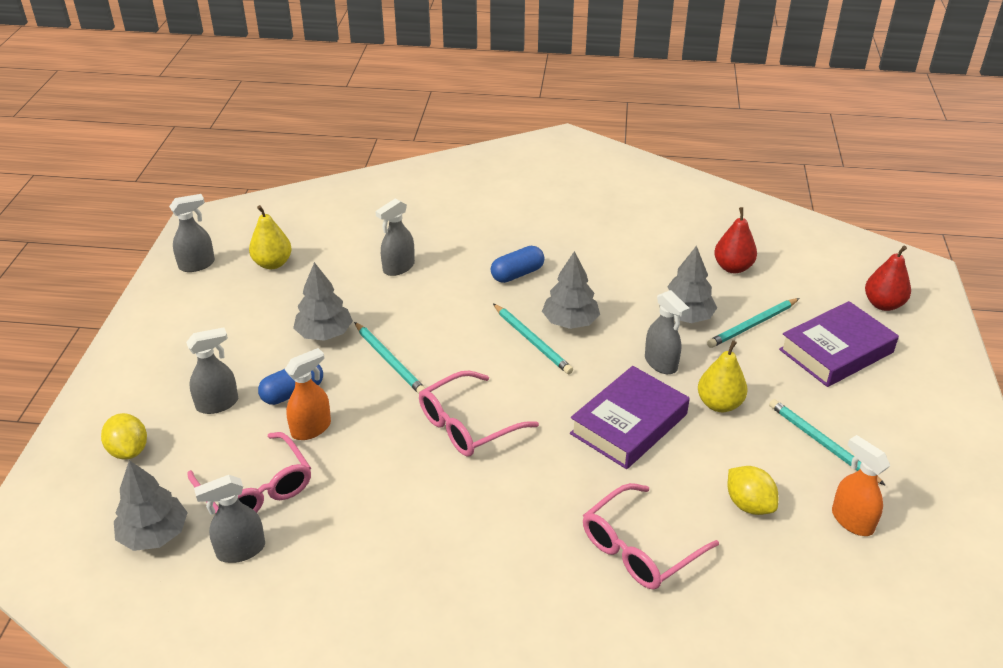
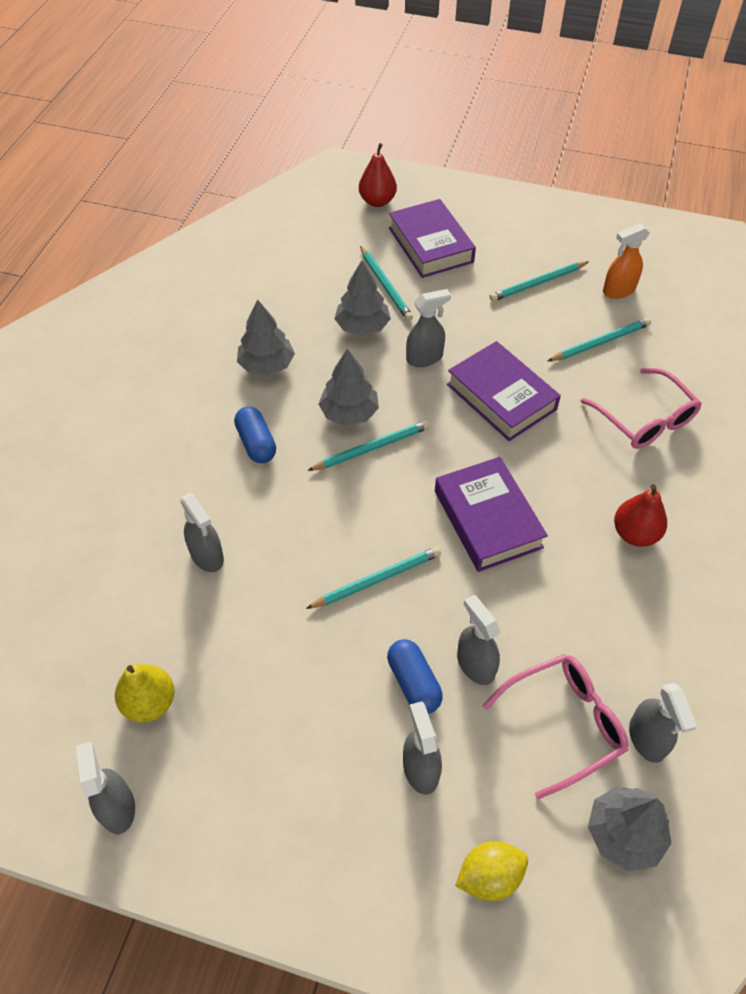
camera: 80 degrees left, 15 degrees up
orange spray bottle [285,348,331,440] -> grey spray bottle [457,595,500,685]
grey tree [293,262,353,341] -> grey tree moved to [237,299,295,376]
pink glasses [419,371,539,456] -> purple book [435,457,548,572]
yellow pear [698,340,747,412] -> none
red pear [714,207,757,273] -> red pear moved to [614,484,667,547]
yellow lemon [728,466,778,515] -> turquoise pencil [548,318,651,361]

